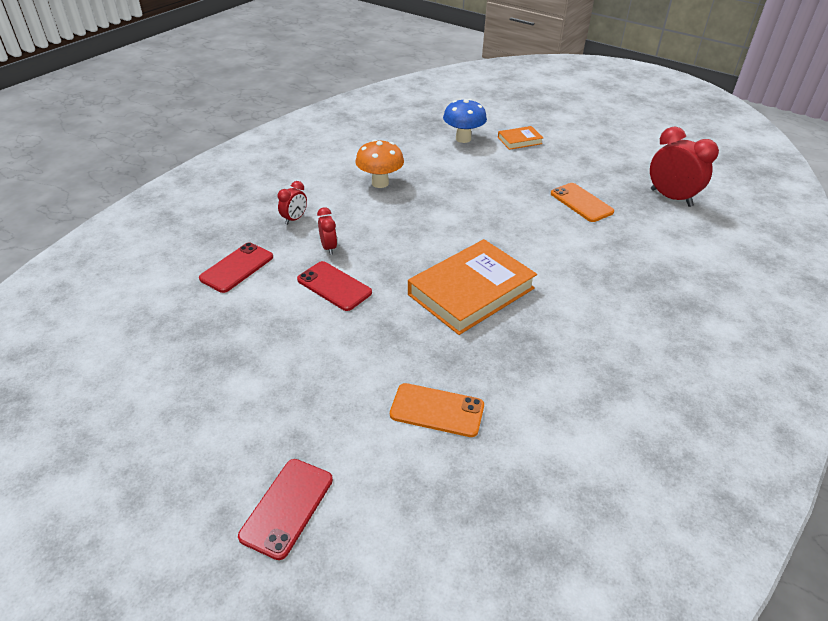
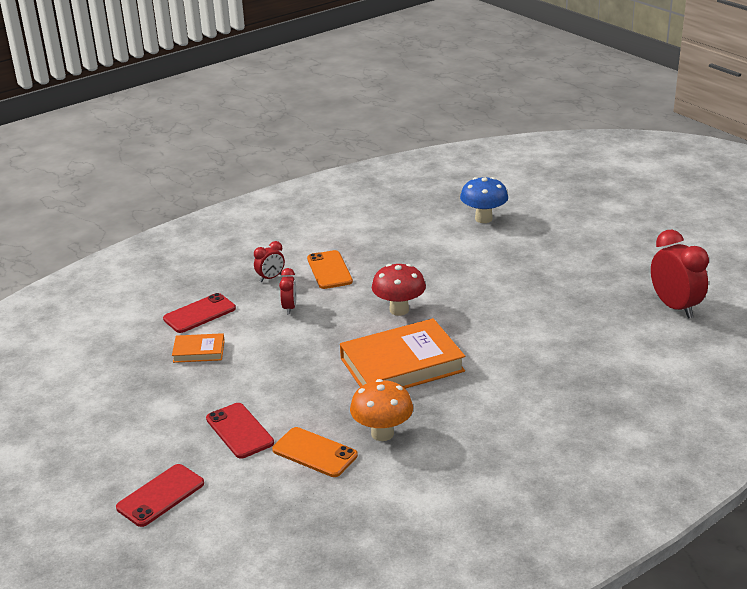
camera: 20 degrees right, 10 degrees down
red phone [297,261,372,311] -> red phone moved to [206,403,274,459]
orange mushroom [355,140,404,188] -> orange mushroom moved to [350,379,413,441]
orange book [498,126,543,150] -> orange book moved to [172,333,225,363]
orange phone [551,183,614,222] -> orange phone moved to [307,250,353,289]
none -> red mushroom [372,264,426,316]

